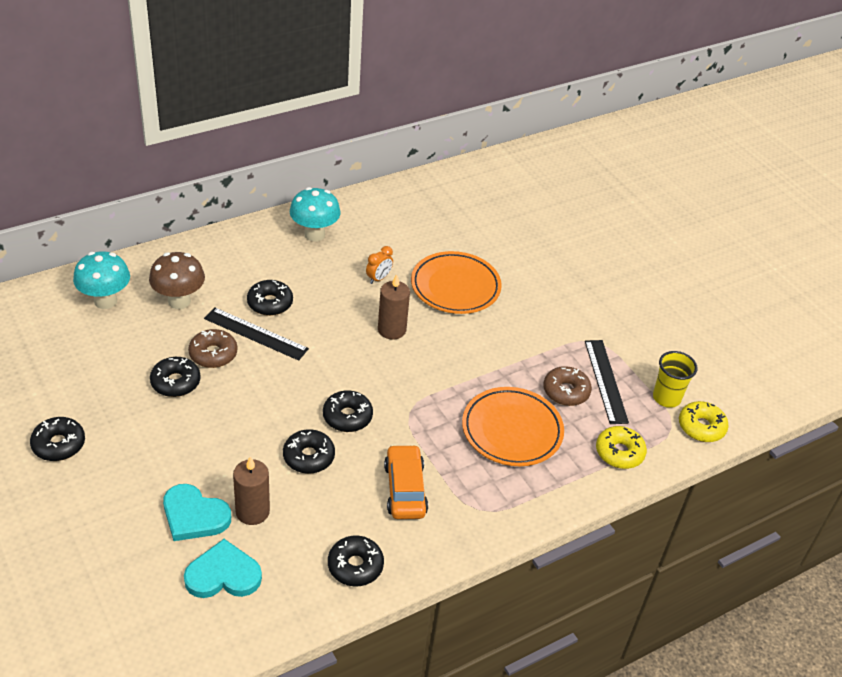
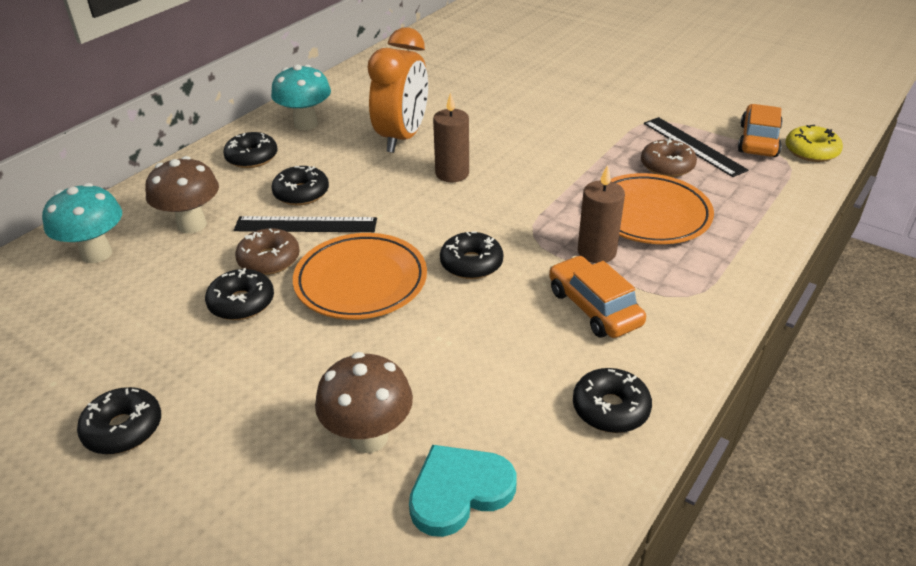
camera: 20 degrees left, 5 degrees down
turquoise heart [163,484,231,541] -> brown mushroom [315,352,413,453]
brown candle [233,457,270,525] -> brown candle moved to [578,165,625,263]
black donut [283,429,335,474] -> black donut moved to [223,132,278,168]
orange clock [366,246,393,284] -> orange clock [367,27,428,153], size x2.47
orange plate [411,251,502,314] -> orange plate moved to [293,233,427,319]
yellow donut [596,426,647,469] -> none
yellow cup [653,351,697,408] -> orange car [738,104,783,157]

